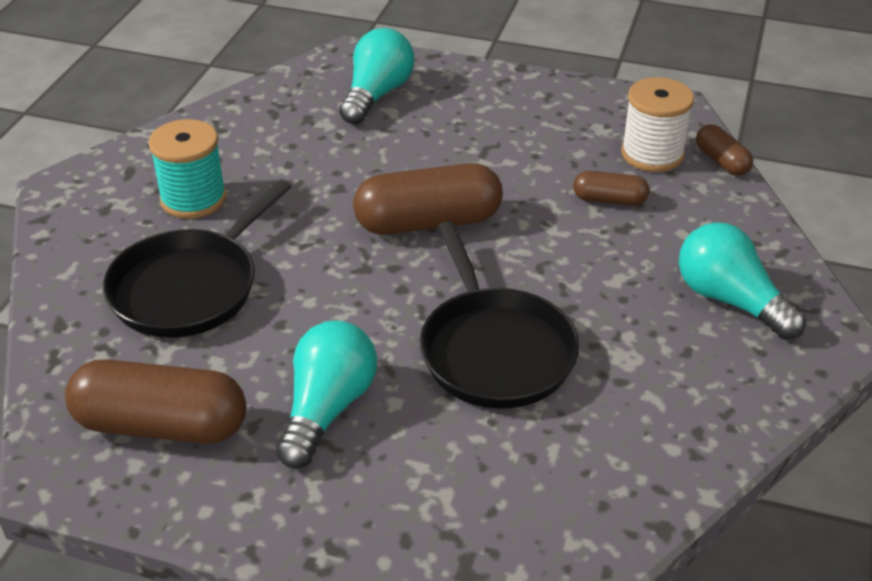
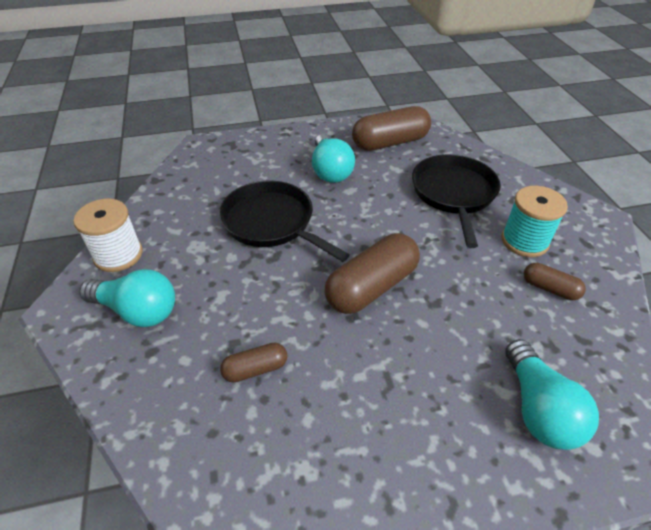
camera: 150 degrees right, 5 degrees up
white spool [621,77,694,172] -> white spool moved to [73,199,143,272]
brown capsule [696,124,753,176] -> brown capsule moved to [524,263,586,300]

